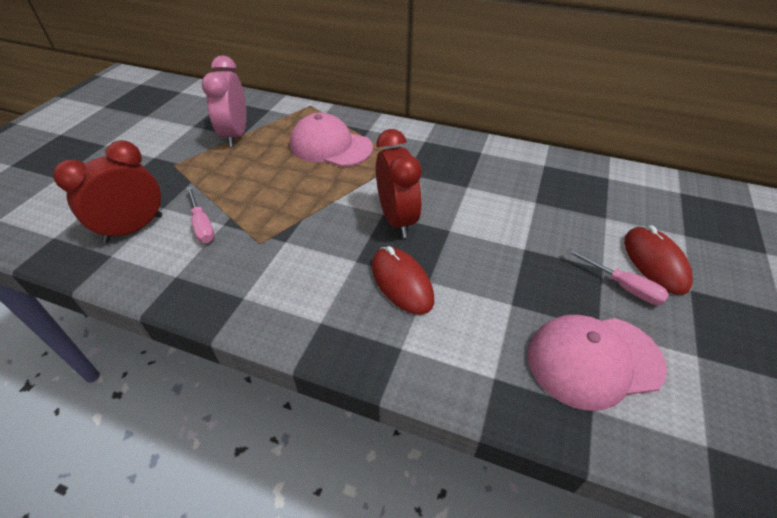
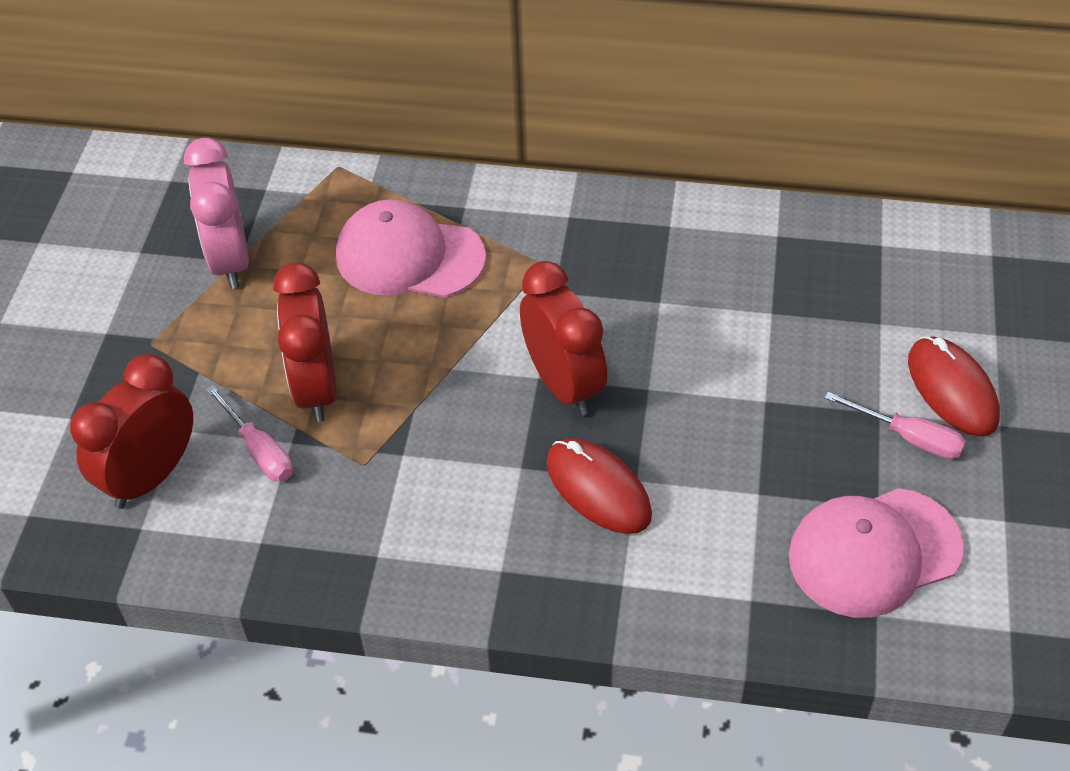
camera: 10 degrees left, 5 degrees up
none -> red clock [273,262,337,422]

